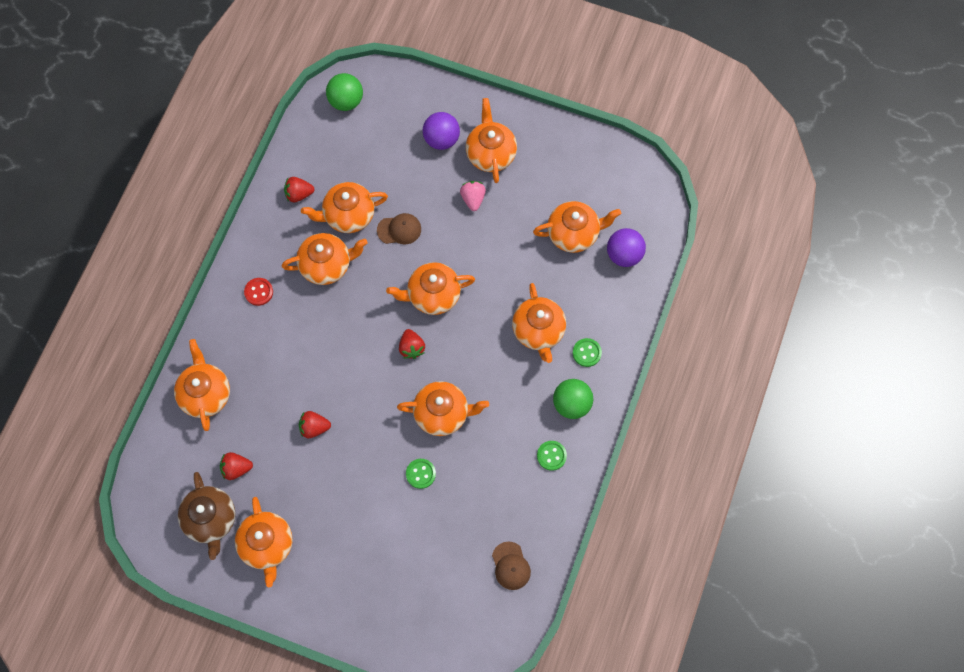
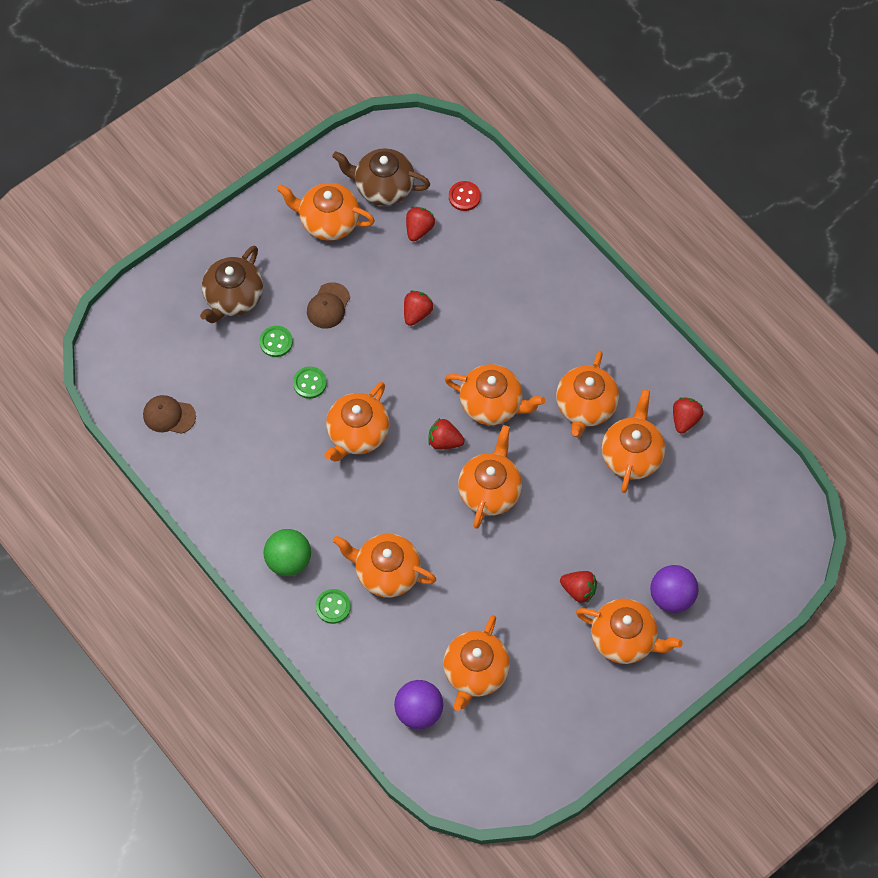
camera: 120 degrees right, 5 degrees down
orange teapot [174,339,230,431] -> orange teapot moved to [445,364,545,425]
red button [244,278,273,306] -> red button moved to [449,181,481,211]
green ball [326,73,363,111] -> none
brown cap [377,213,421,244] -> brown cap moved to [307,282,350,329]
pink strawberry [460,181,486,211] -> red strawberry [560,571,597,603]
green button [537,441,567,471] -> green button moved to [259,326,293,357]
none -> brown teapot [200,246,263,323]

